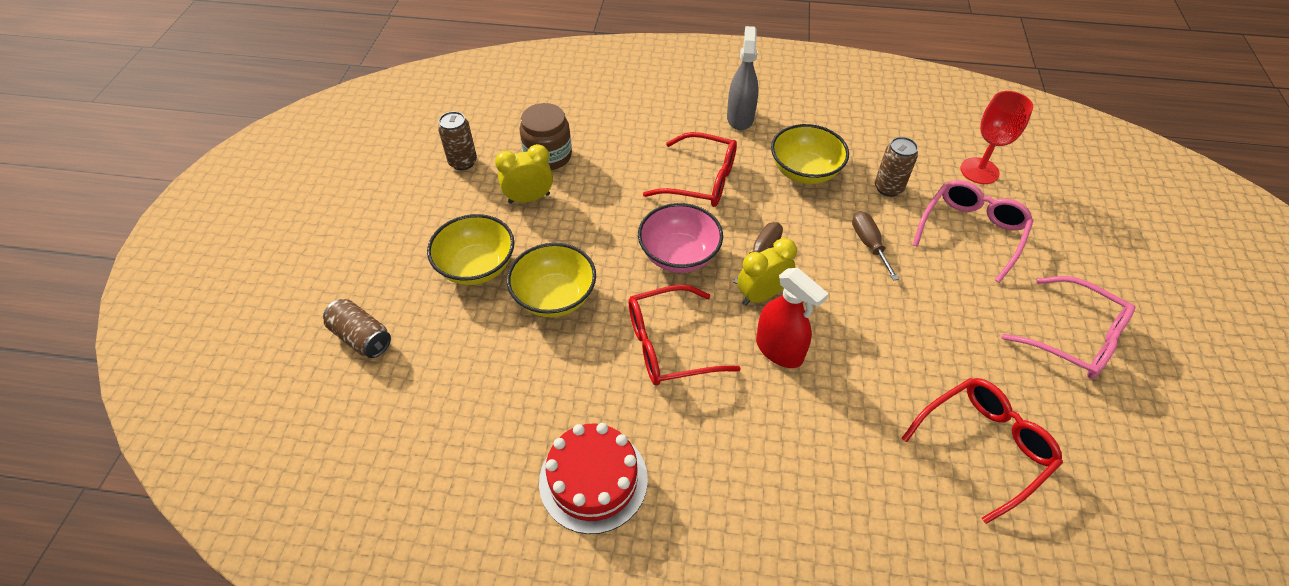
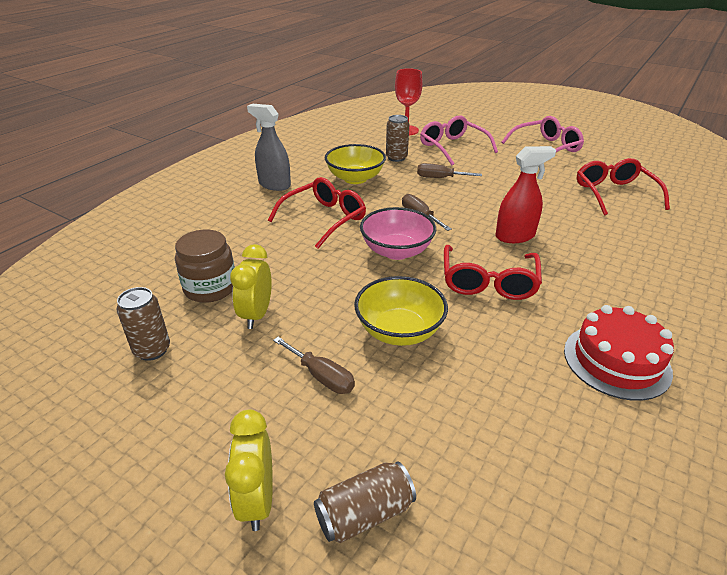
camera: 65 degrees left, 15 degrees down
yellow bowl [427,214,514,285] -> brown screwdriver [273,337,355,394]
yellow clock [737,238,797,305] -> yellow clock moved to [225,410,273,531]

